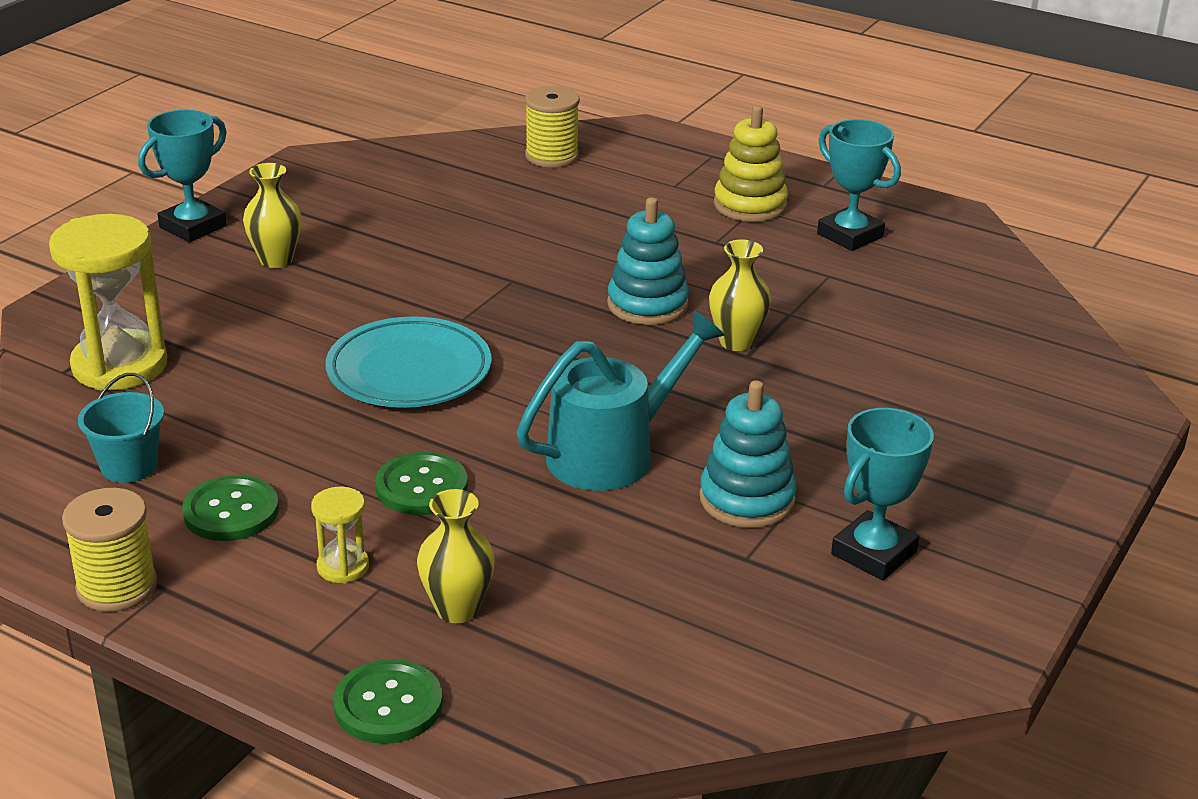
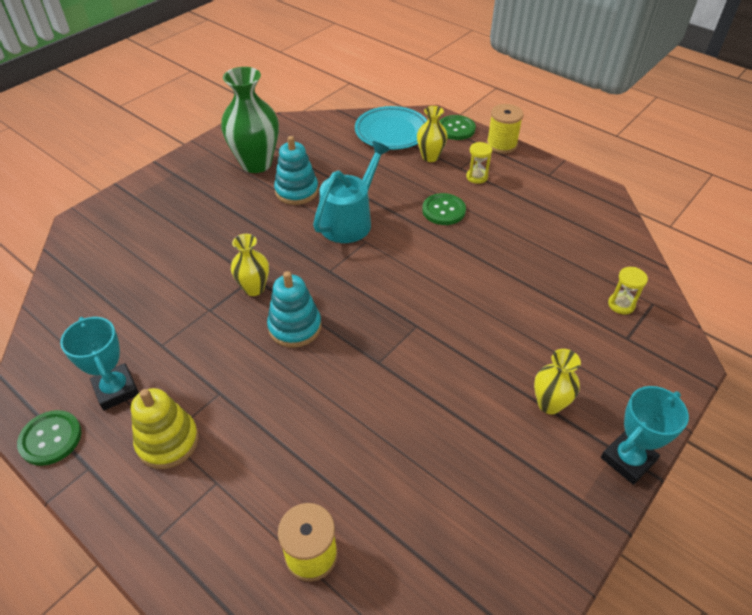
camera: 170 degrees left, 15 degrees up
yellow hourglass [49,214,167,391] -> yellow hourglass [608,267,648,314], size x0.47
yellow spool [62,488,158,612] -> yellow spool moved to [487,104,524,154]
turquoise bucket [78,373,164,483] -> none
green button [182,475,279,541] -> green button moved to [17,410,81,466]
turquoise plate [326,316,492,408] -> turquoise plate moved to [355,106,427,150]
turquoise watering can [517,310,725,491] -> turquoise watering can turned 150 degrees clockwise [313,141,391,243]
turquoise trophy [831,408,934,580] -> green vase [221,67,279,173]

